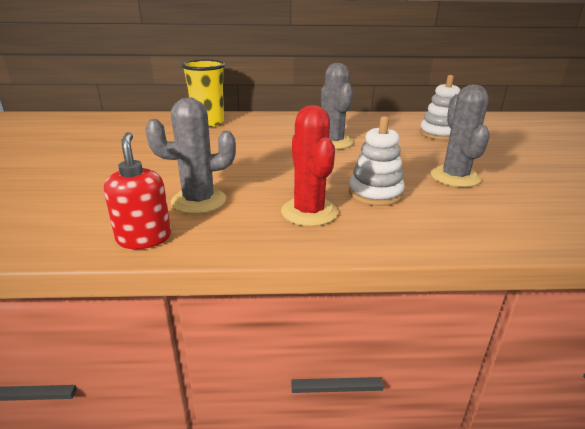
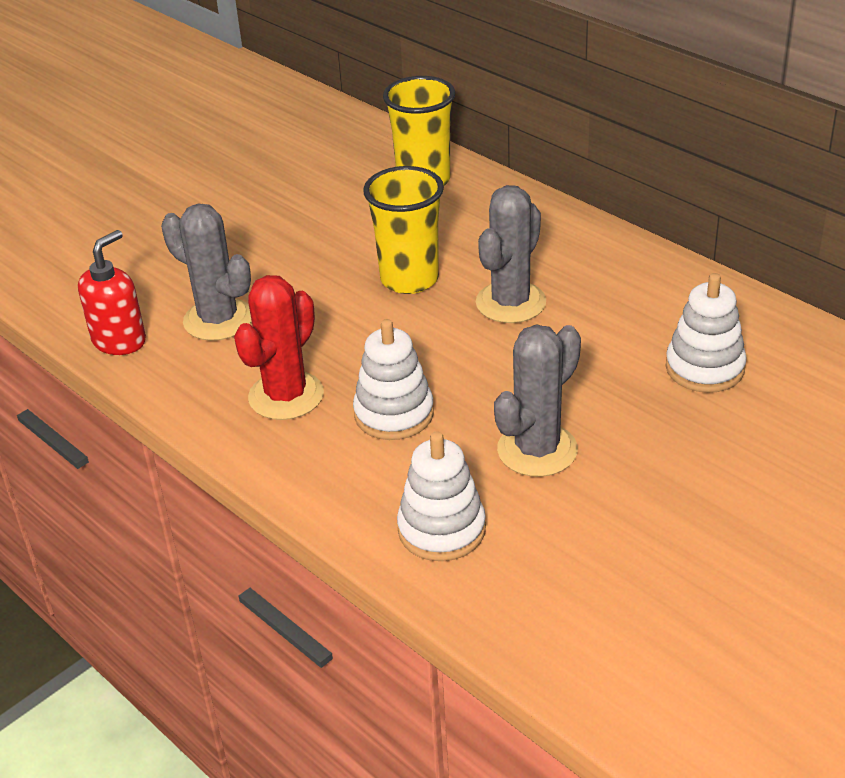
camera: 50 degrees right, 10 degrees up
none -> yellow cup [363,166,444,294]
none -> white stacking toy [397,431,486,561]

